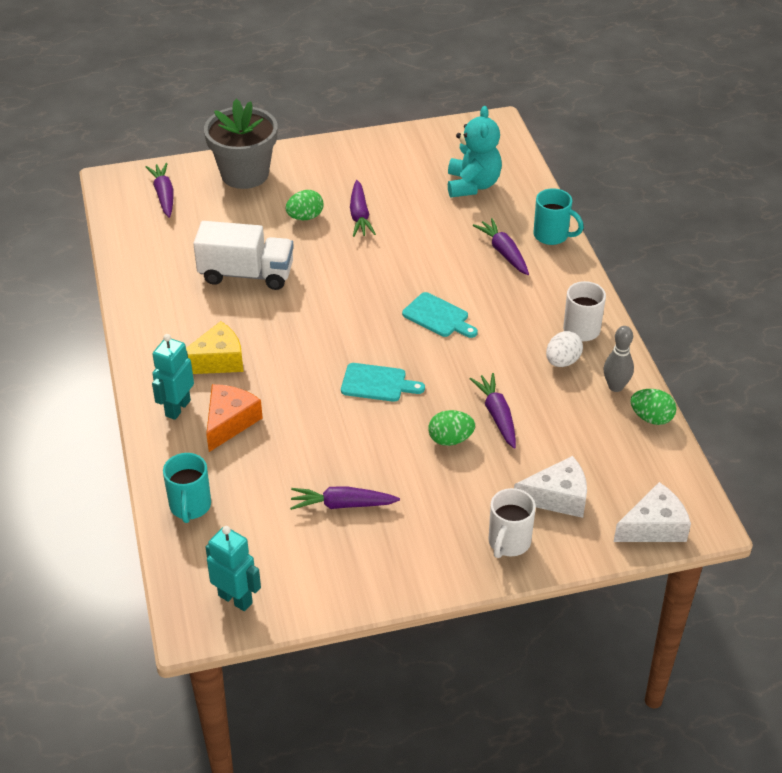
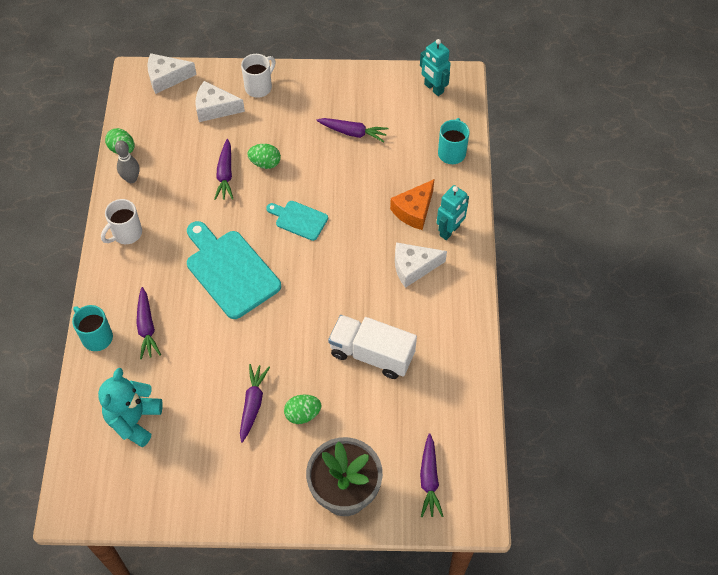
camera: 165 degrees left, 15 degrees up
yellow cheese [186,321,244,374] -> white cheese [395,242,447,288]
turquoise cutting board [402,292,478,338] -> turquoise cutting board [187,221,281,319], size x1.85
white egg [546,331,583,367] -> none

